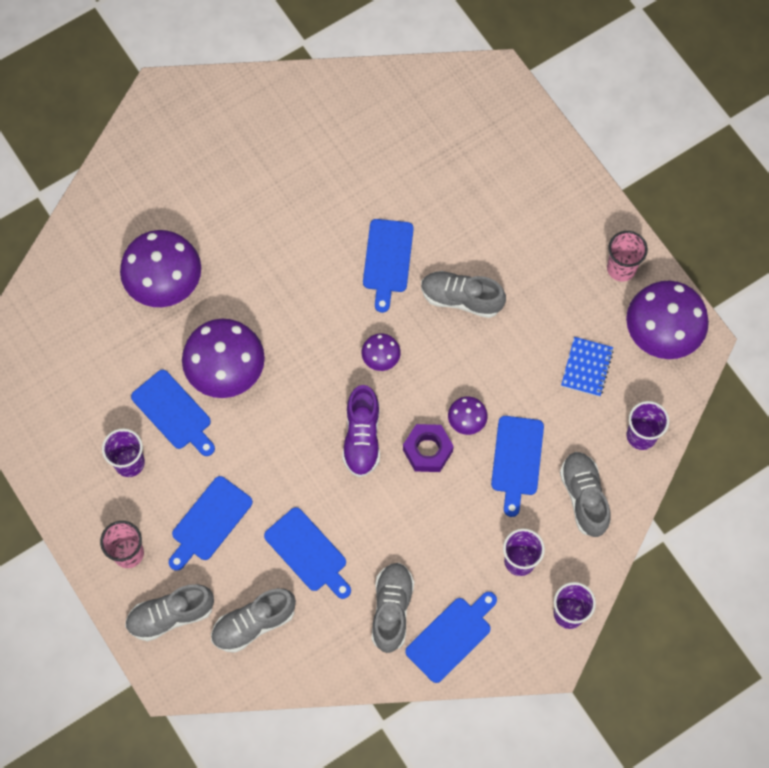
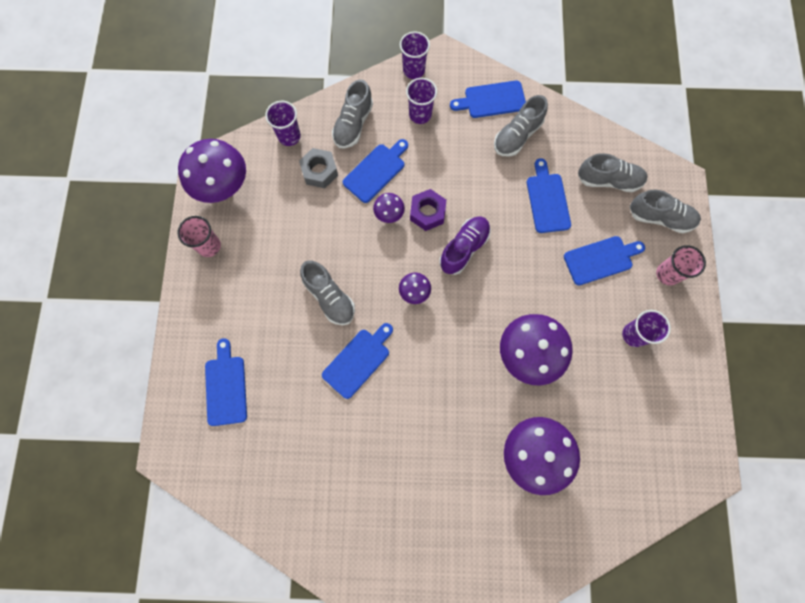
camera: 145 degrees left, 5 degrees up
blue cutting board [131,370,215,456] -> blue cutting board moved to [205,338,247,426]
blue notebook [561,337,614,397] -> none
none -> grey nut [299,148,338,188]

